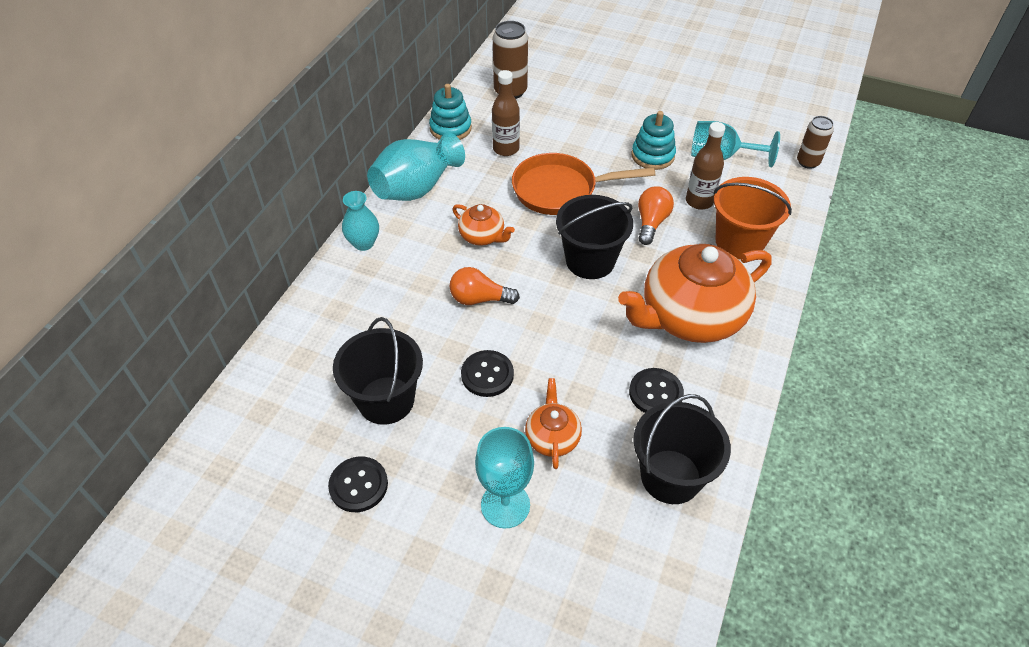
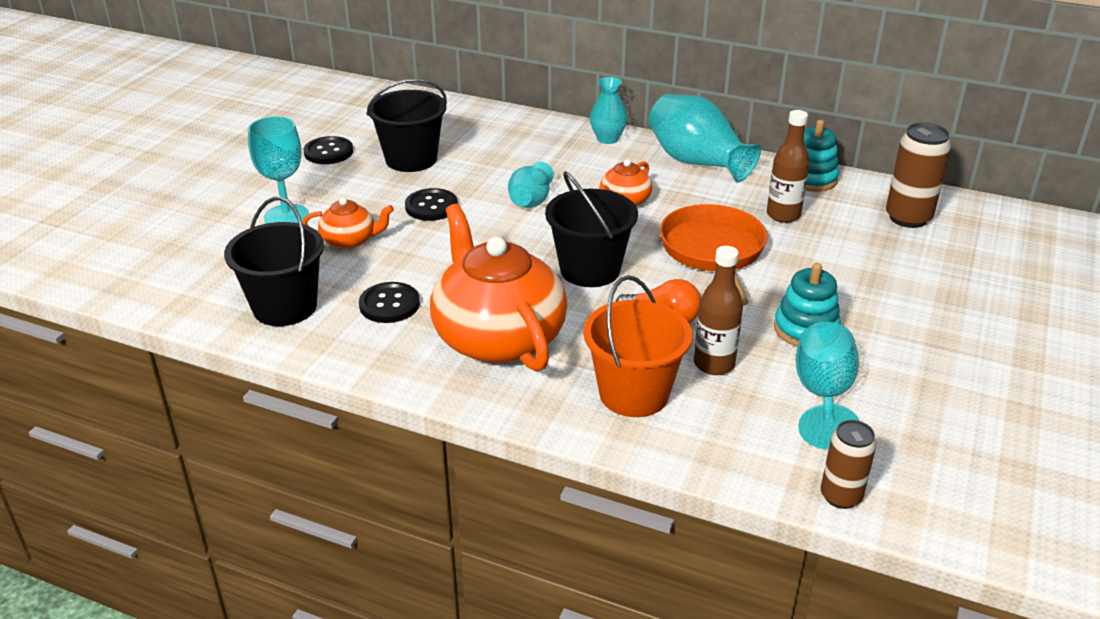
camera: 90 degrees right, 15 degrees down
orange light bulb [450,267,520,305] -> turquoise vase [508,162,554,208]

